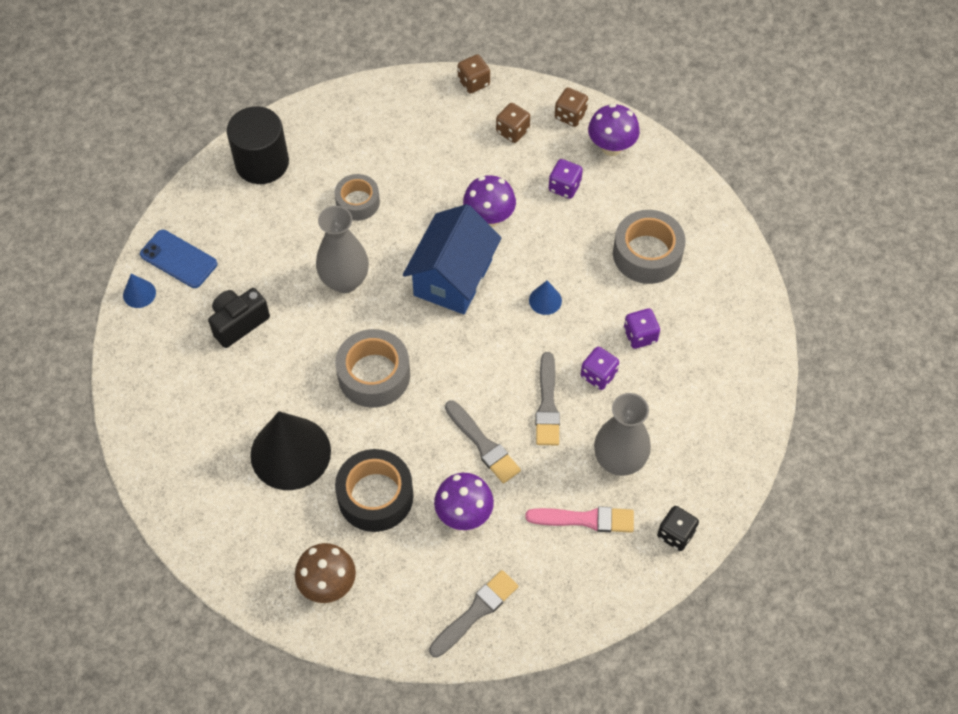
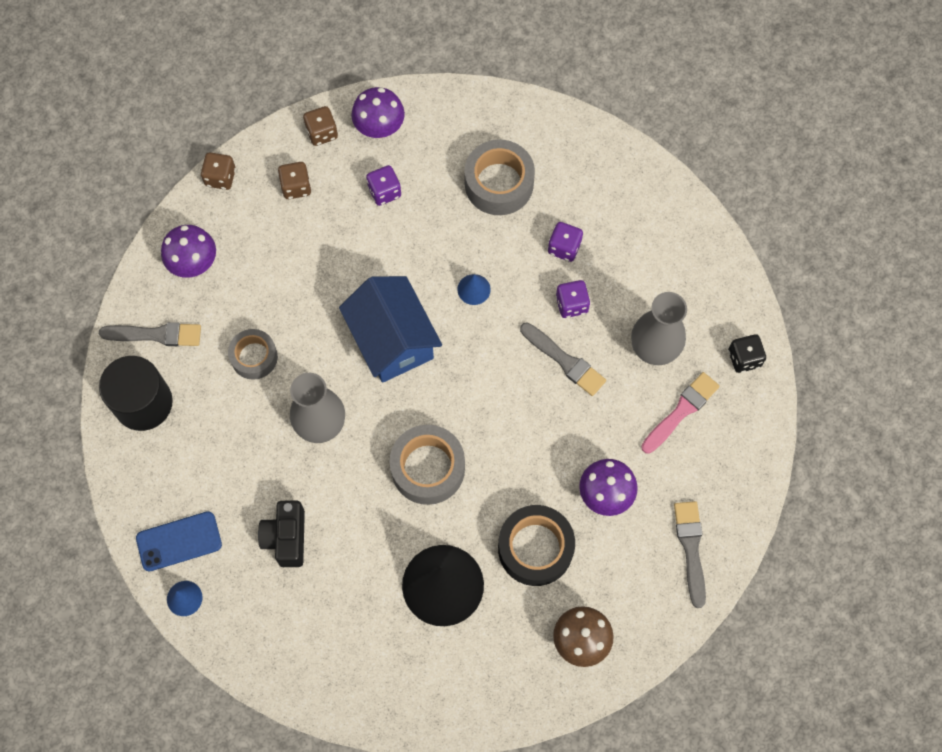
camera: 50 degrees left, 10 degrees up
grey brush [445,400,521,484] -> grey brush moved to [99,322,201,346]
purple mushroom [463,175,516,227] -> purple mushroom moved to [161,225,216,278]

